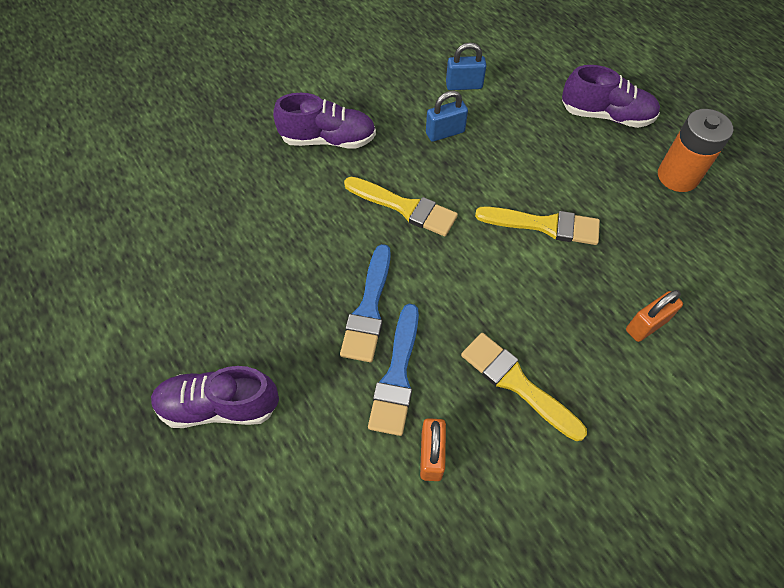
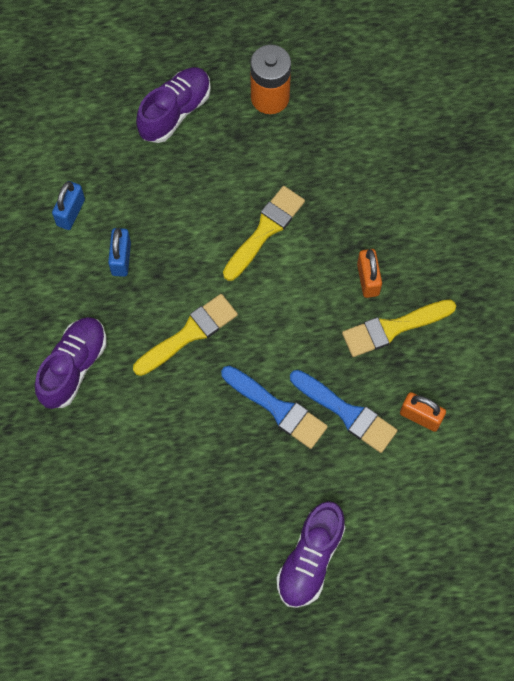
camera: 65 degrees left, 10 degrees up
orange padlock [626,290,683,342] -> orange padlock moved to [357,249,382,298]

